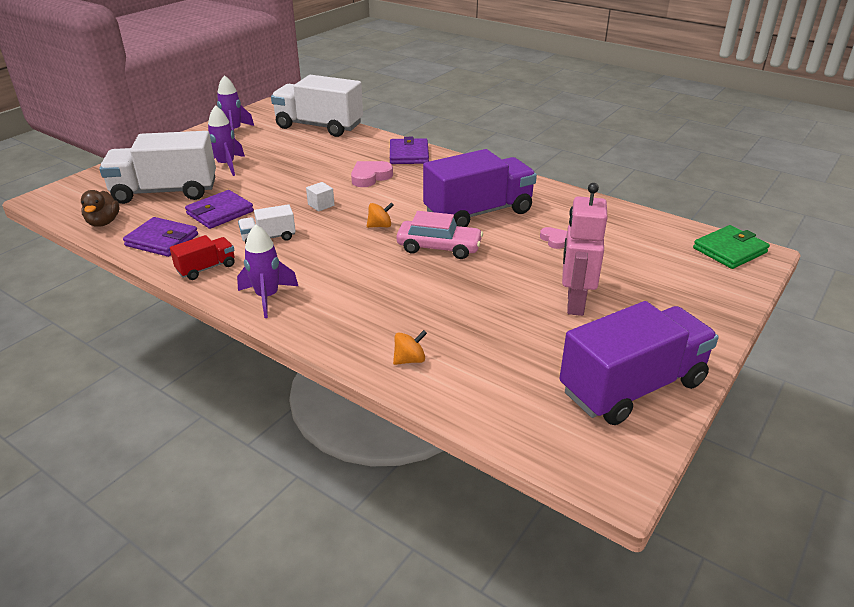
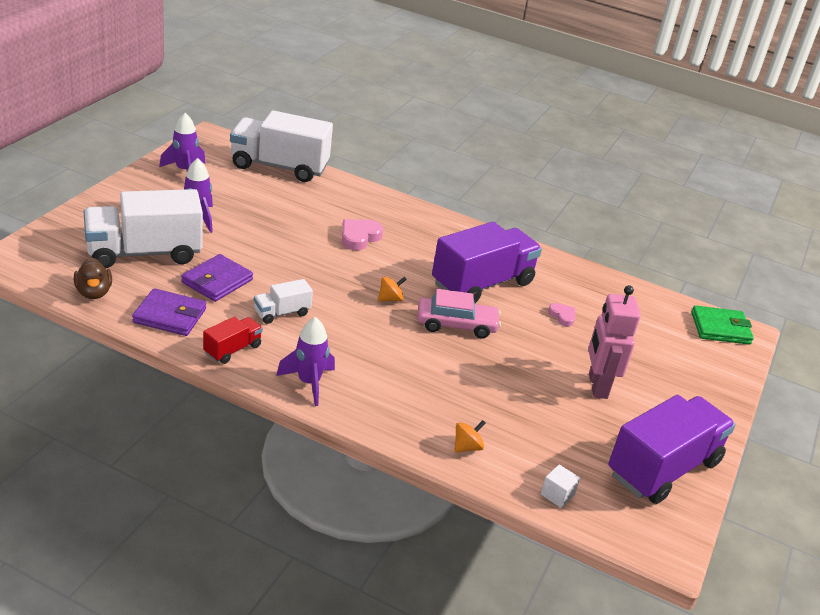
camera: 15 degrees left, 0 degrees up
white cube [306,182,334,212] -> white cube moved to [541,464,580,508]
purple wallet [390,137,429,164] -> none
green wallet [693,225,770,269] -> green wallet turned 45 degrees clockwise [691,305,754,345]

